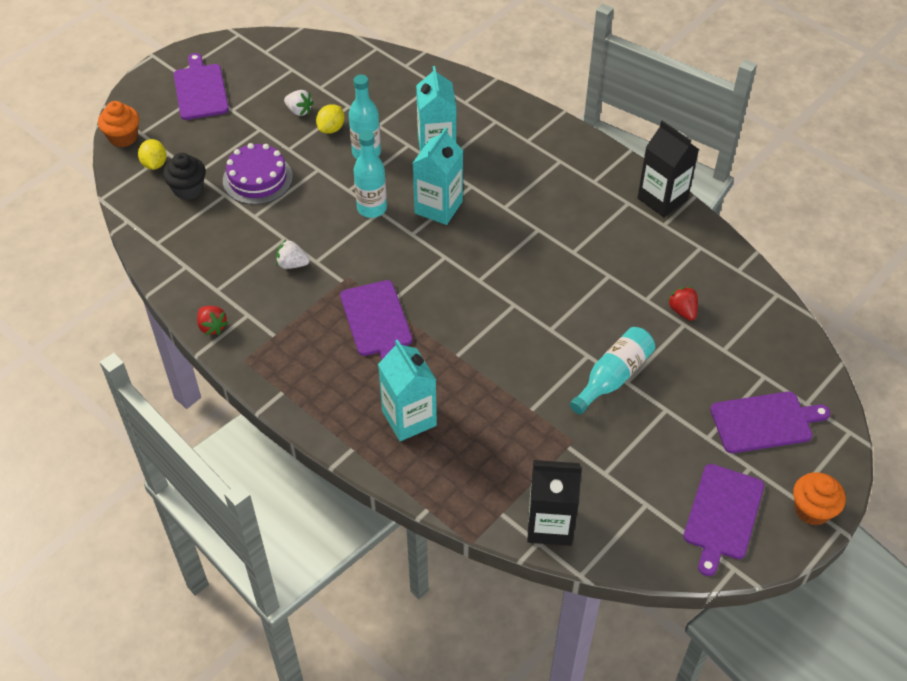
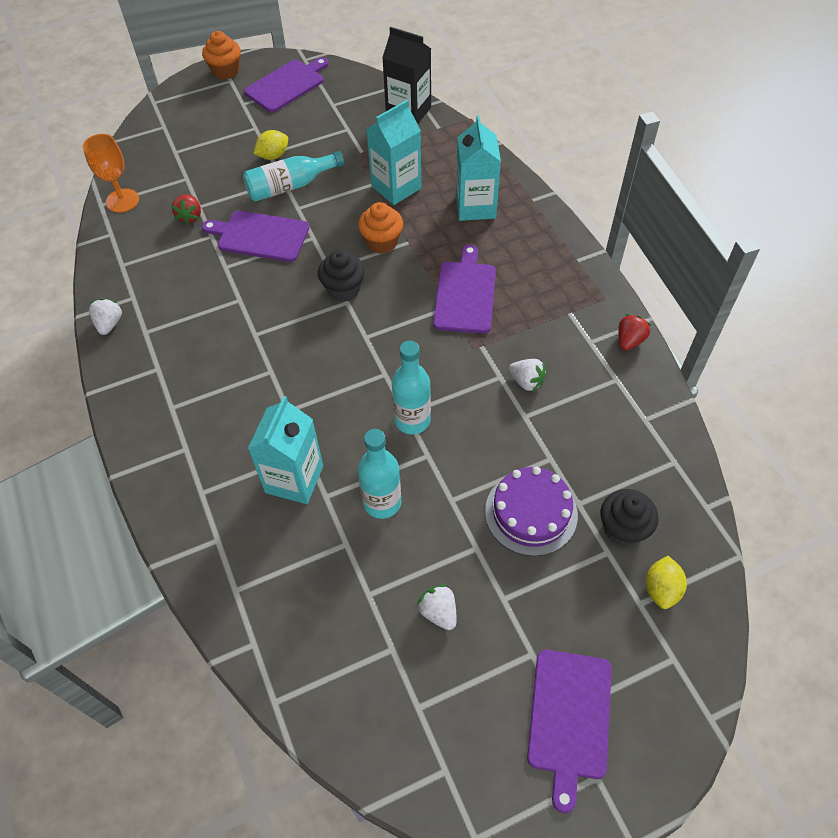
camera: 155 degrees left, 5 degrees up
orange cupcake [98,101,139,147] -> orange cupcake moved to [358,202,403,254]
red strawberry [197,306,228,335] -> red strawberry turned 45 degrees clockwise [618,314,651,351]
yellow lemon [316,104,345,134] -> yellow lemon moved to [254,130,288,160]
turquoise carton [413,127,463,225] -> turquoise carton moved to [366,100,422,205]
black carton [637,121,699,217] -> white strawberry [89,298,122,335]
purple cutting board [710,392,830,453] -> purple cutting board moved to [202,210,309,262]
none -> orange goblet [83,134,139,213]
none -> black cupcake [318,250,365,302]

